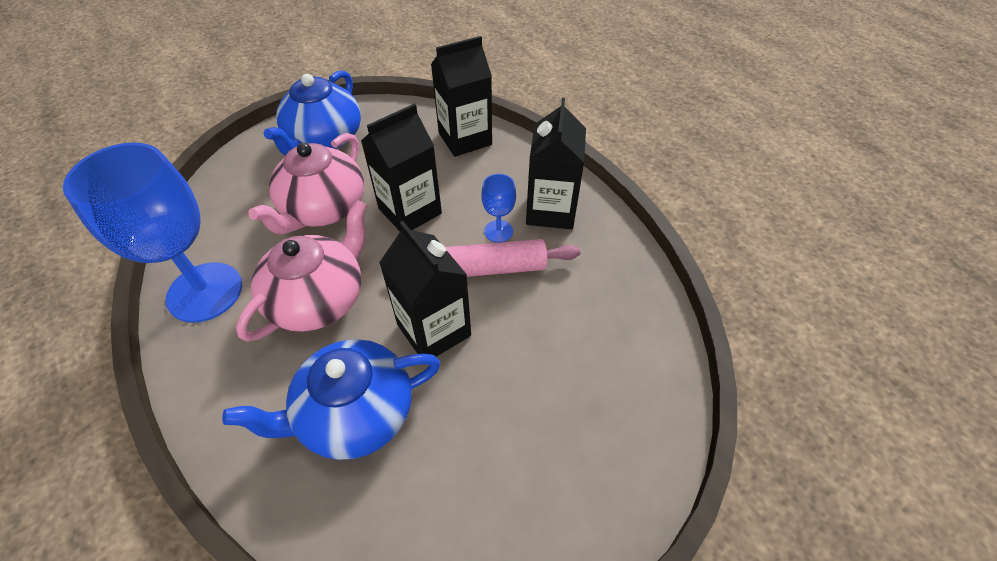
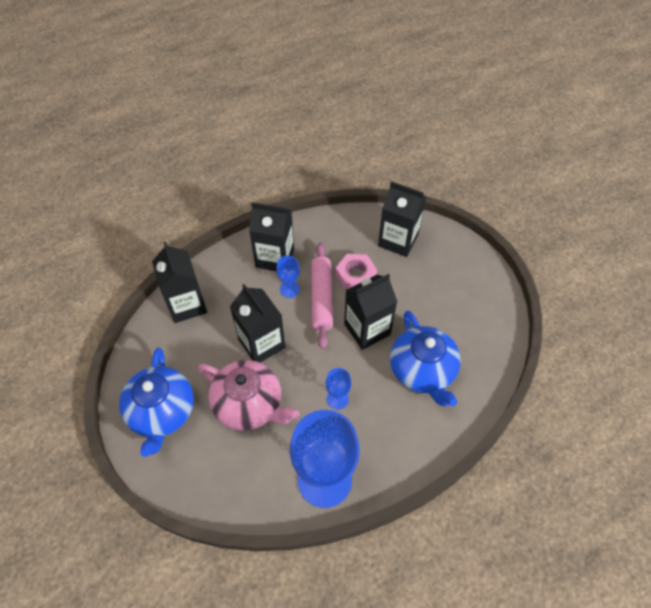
camera: 85 degrees left, 5 degrees up
pink teapot [236,200,367,342] -> blue goblet [325,368,352,409]
blue teapot [264,70,361,156] -> blue teapot turned 60 degrees clockwise [119,348,194,457]
none -> pink nut [336,254,377,291]
none -> black carton [378,181,427,257]

